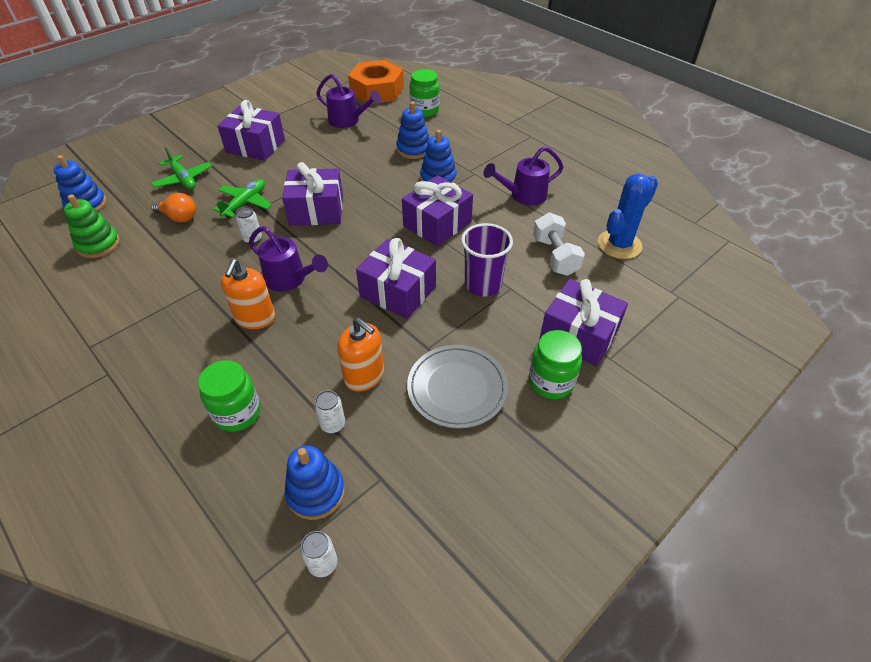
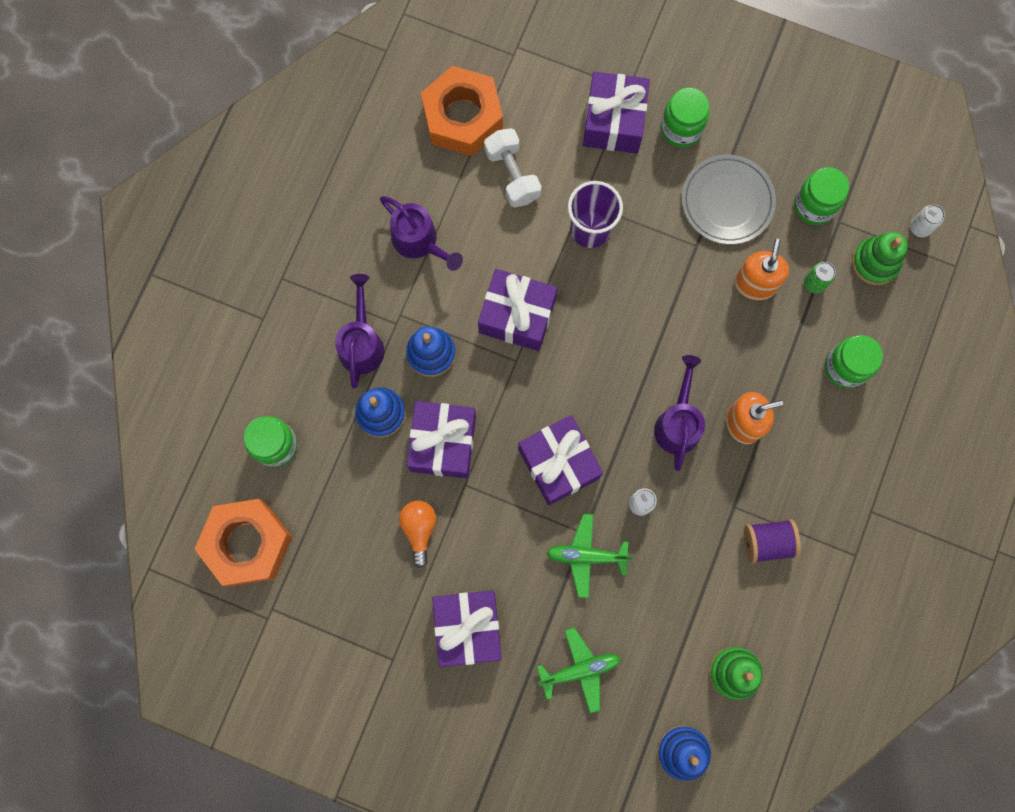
camera: 115 degrees left, 30 degrees up
green plane [151,147,212,189] -> green plane turned 45 degrees clockwise [537,627,621,713]
orange light bulb [151,193,196,222] -> orange light bulb moved to [399,500,436,568]
blue stacking toy [285,445,345,520] -> green stacking toy [852,232,908,285]
white can [314,390,345,433] -> green can [804,262,836,293]
purple watering can [316,74,381,128] -> purple watering can moved to [335,274,385,388]
purple gift [356,238,436,319] -> purple gift moved to [407,401,476,479]
white dumbbell [533,213,585,276] -> white dumbbell turned 75 degrees counterclockwise [484,128,541,208]
blue cactus [598,174,658,259] -> orange nut [421,66,503,156]
none -> purple spool [744,519,801,563]
none -> green jar [794,167,849,225]

